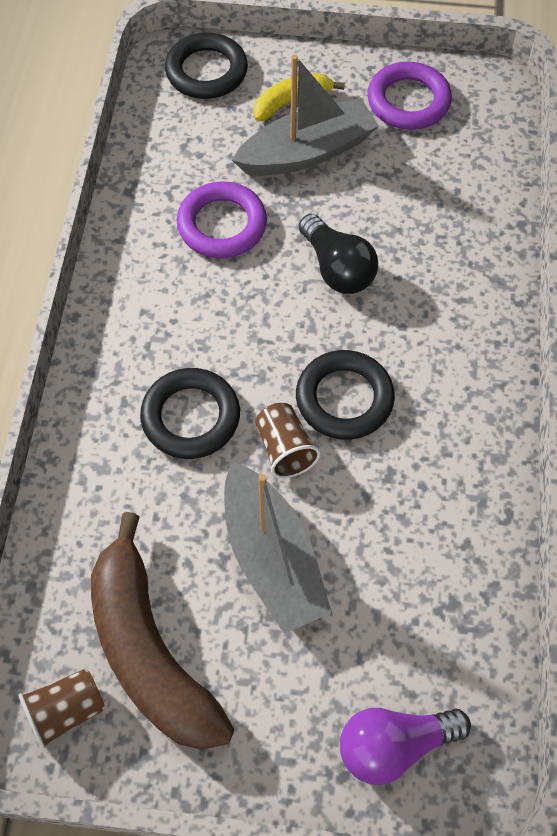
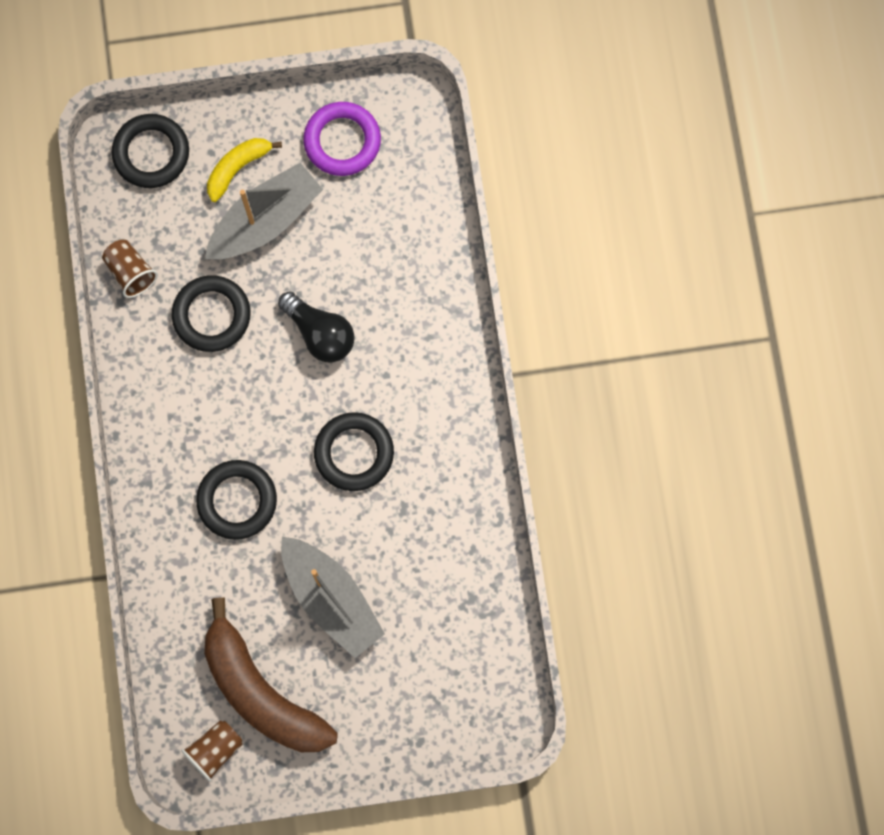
camera: 15 degrees left, 15 degrees up
purple ring [177,181,267,258] -> black ring [172,275,251,352]
brown cup [255,403,321,478] -> brown cup moved to [102,240,158,298]
purple light bulb [340,708,471,785] -> none

